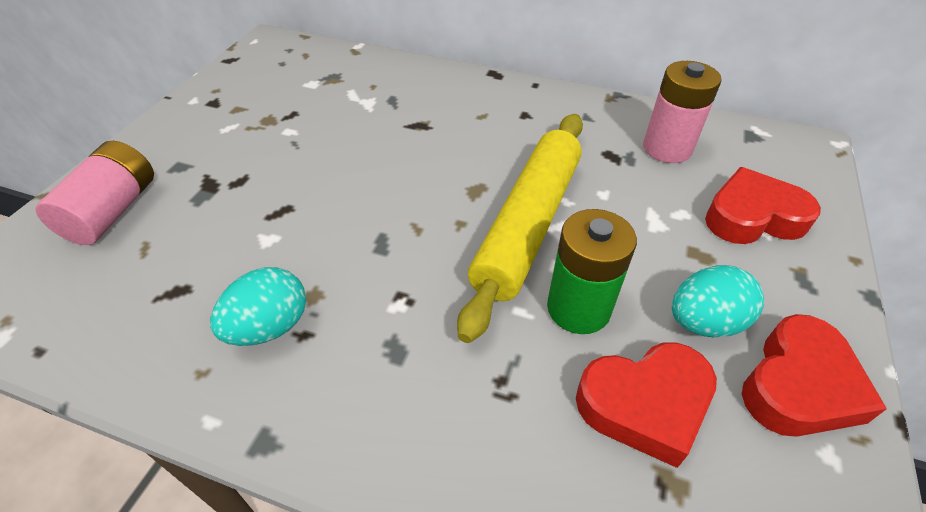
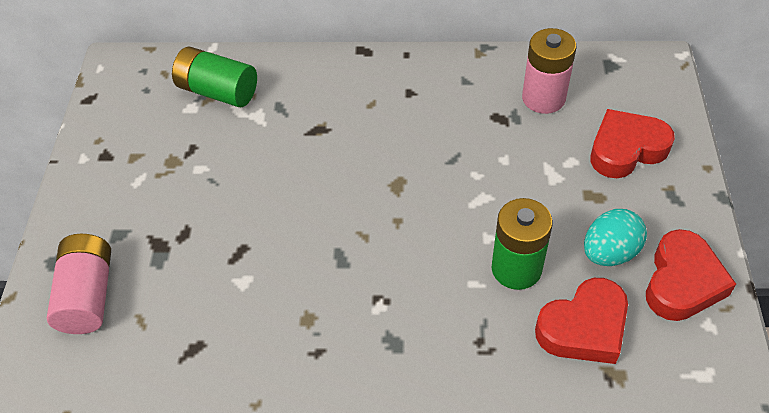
camera: 15 degrees left, 5 degrees up
turquoise egg [210,267,306,346] -> none
yellow rolling pin [457,114,583,343] -> none
none -> green battery [172,47,257,107]

